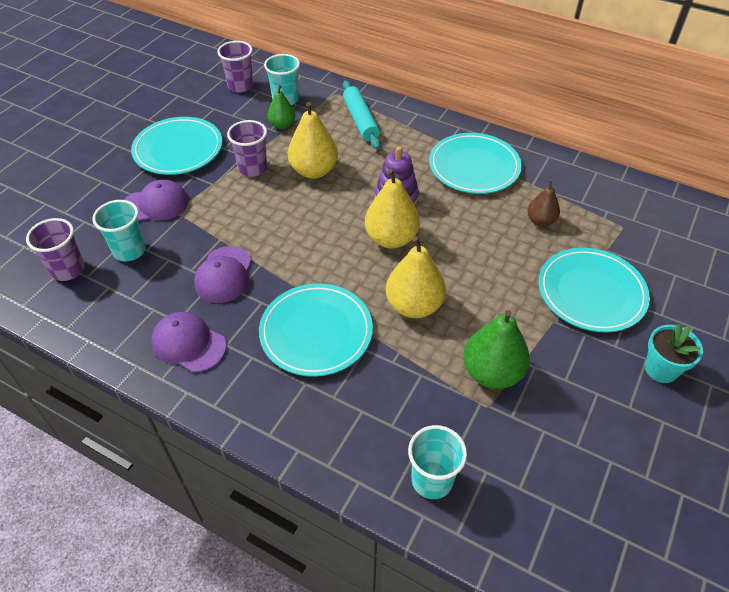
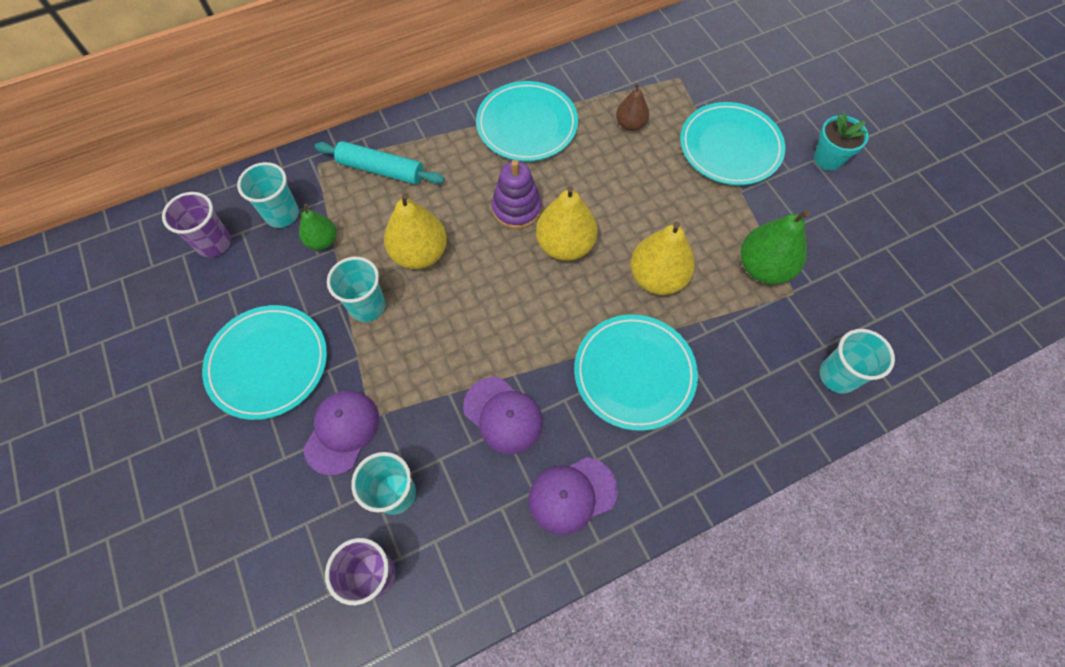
camera: 55 degrees left, 15 degrees up
purple cup [227,120,267,177] -> turquoise cup [327,257,386,322]

